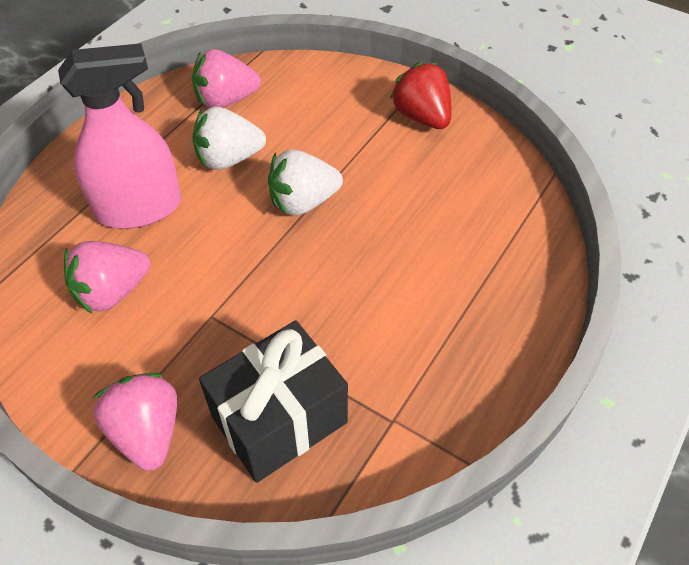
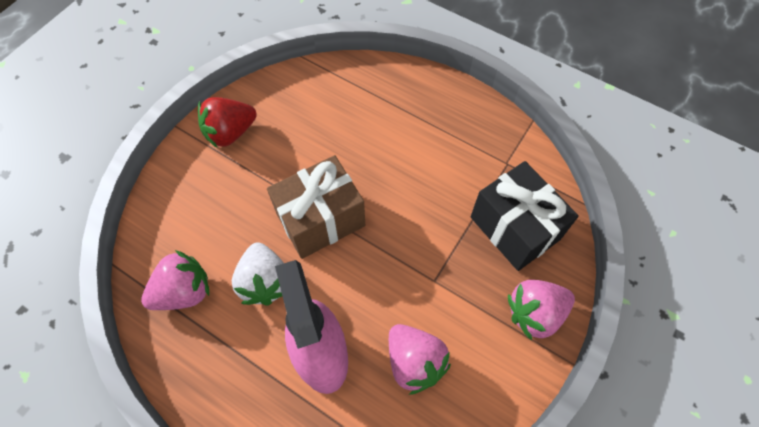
camera: 90 degrees left, 10 degrees up
pink strawberry [192,49,261,108] -> pink strawberry turned 105 degrees counterclockwise [141,250,209,310]
white strawberry [268,150,343,216] -> brown gift [267,155,365,259]

